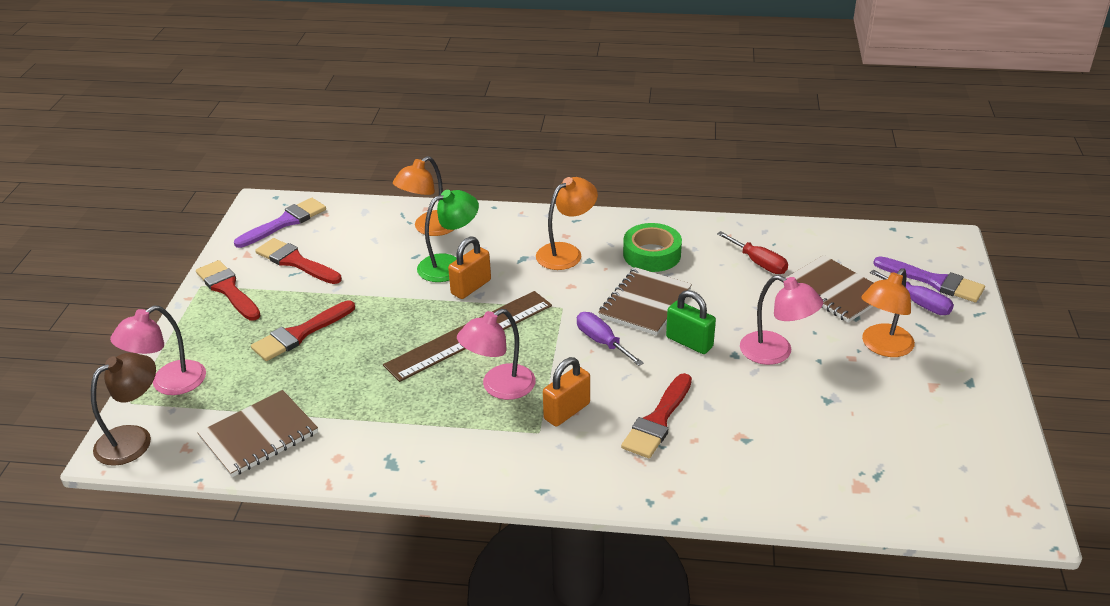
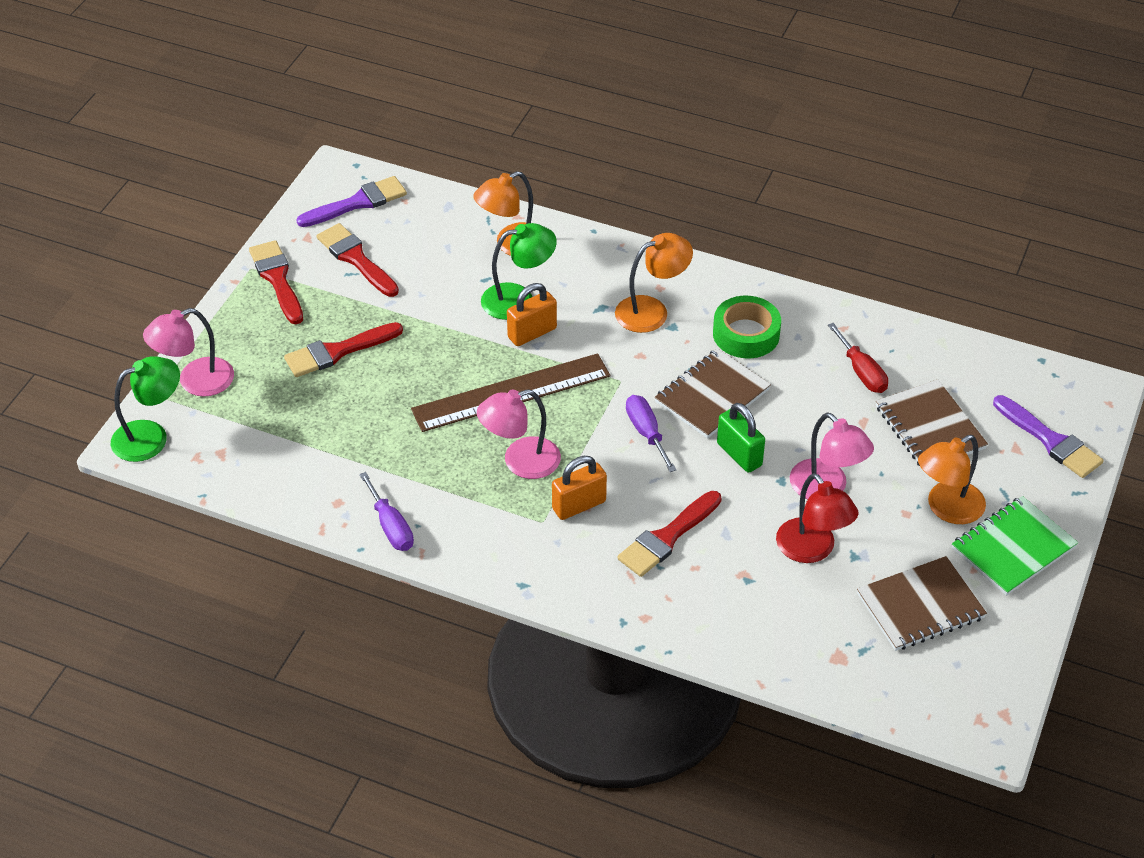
camera: 15 degrees right, 10 degrees up
brown lamp [91,353,156,466] -> green lamp [111,356,180,462]
brown notebook [197,390,318,477] -> brown notebook moved to [857,556,987,651]
purple screwdriver [870,270,954,315] -> purple screwdriver moved to [359,472,414,551]
none -> red lamp [776,473,859,563]
none -> green notebook [952,496,1078,596]

